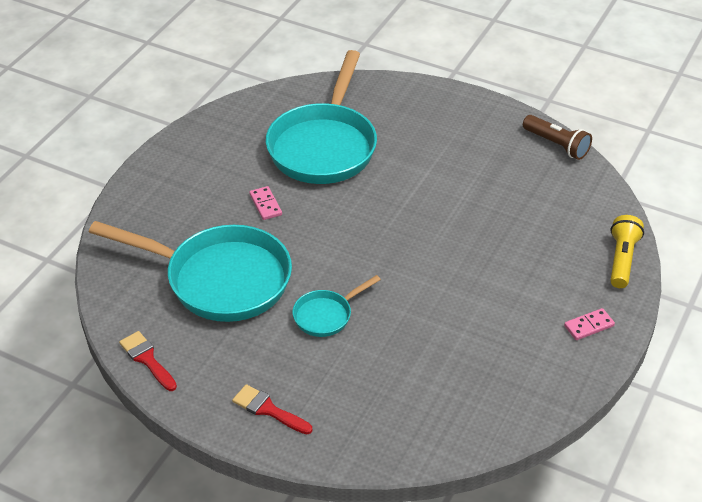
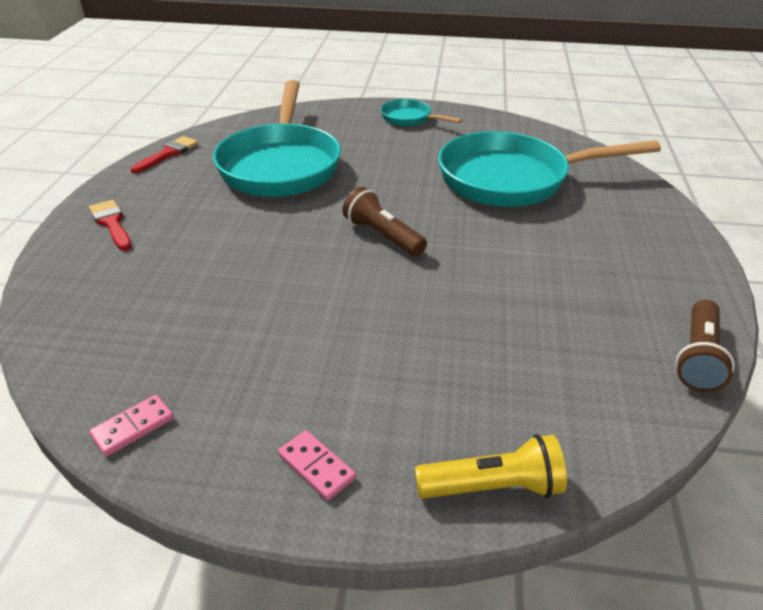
camera: 70 degrees right, 5 degrees down
red brush [232,384,312,434] -> red brush turned 45 degrees counterclockwise [89,200,132,251]
pink domino [249,186,282,220] -> pink domino moved to [89,395,174,457]
turquoise pan [293,275,381,337] -> turquoise pan moved to [381,99,462,126]
none -> brown flashlight [342,187,427,256]

